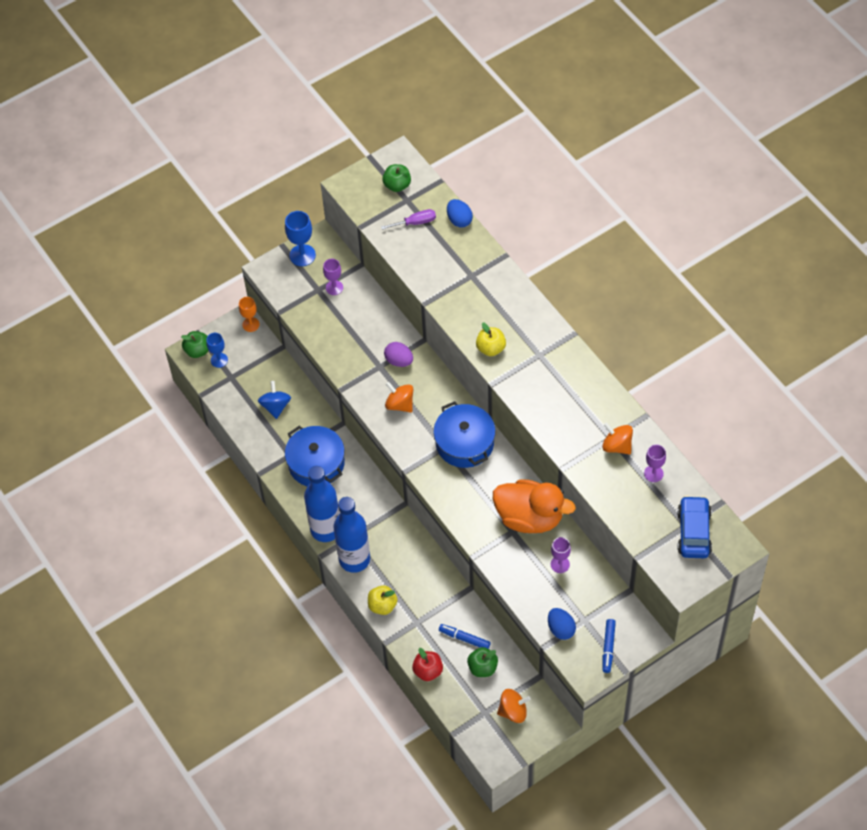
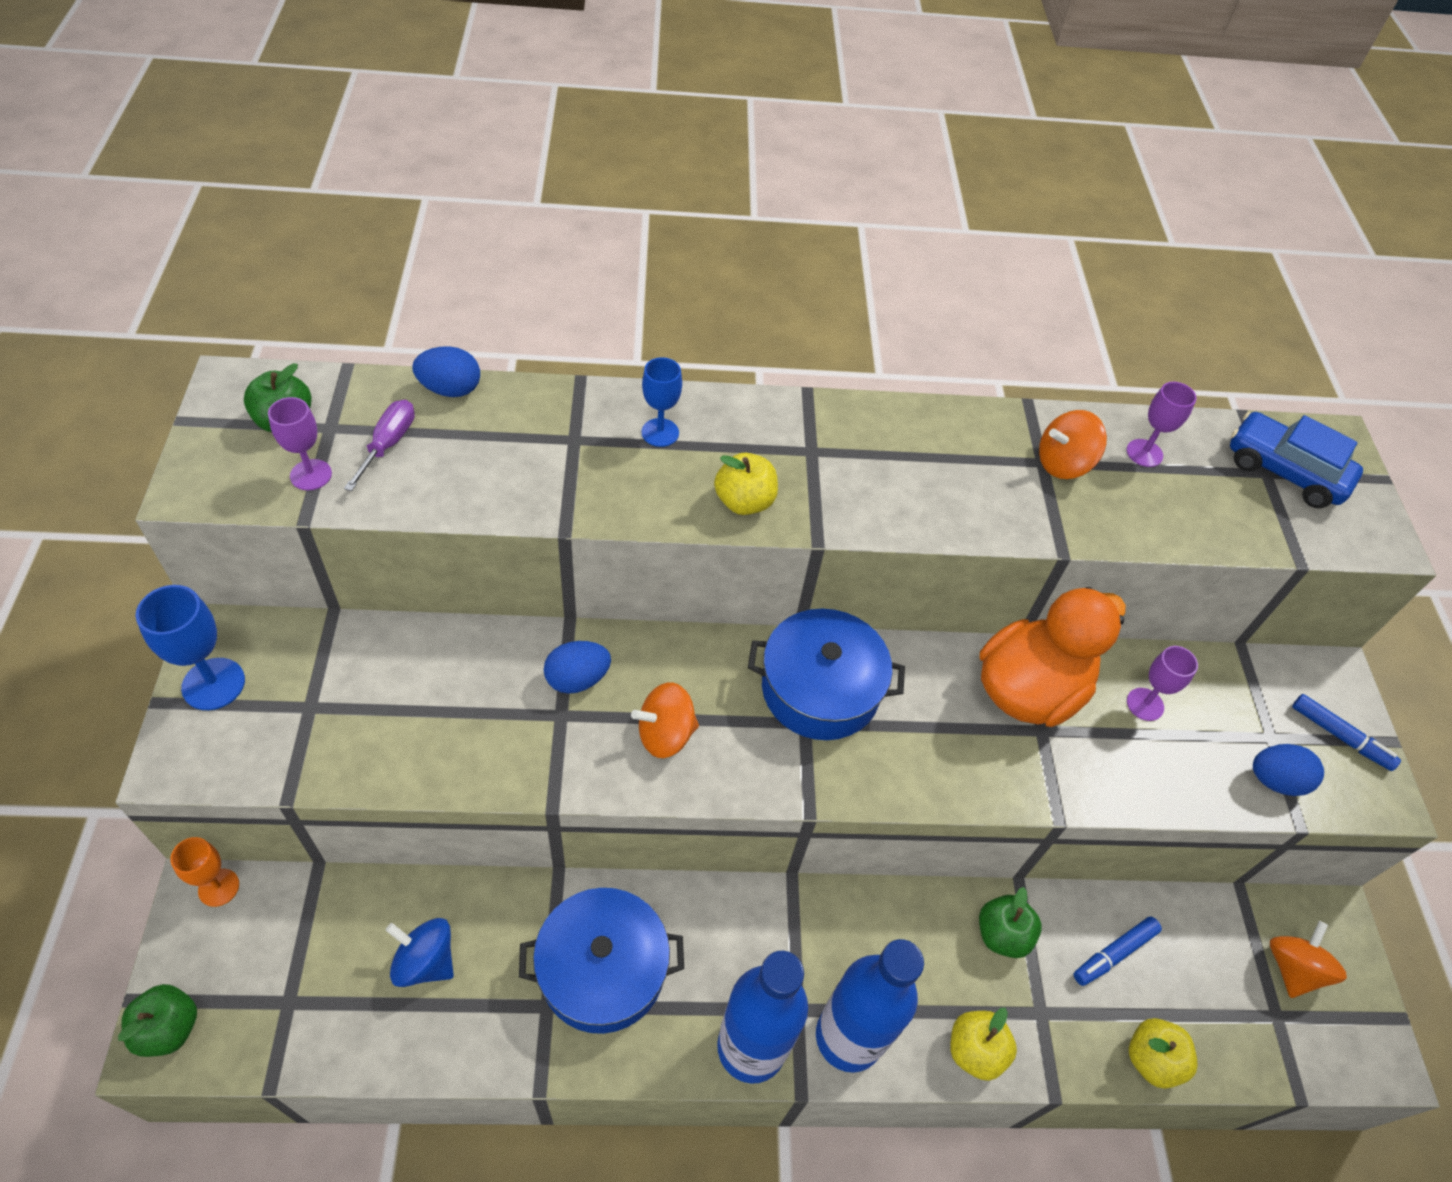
camera: 65 degrees left, 5 degrees down
blue goblet [206,333,228,368] -> blue goblet moved to [641,357,682,447]
purple goblet [323,259,343,295] -> purple goblet moved to [268,397,332,490]
purple egg [384,342,413,367] -> blue egg [544,641,611,694]
red apple [412,648,443,681] -> yellow apple [1129,1018,1198,1089]
green apple [467,647,498,677] -> green apple moved to [979,887,1042,958]

